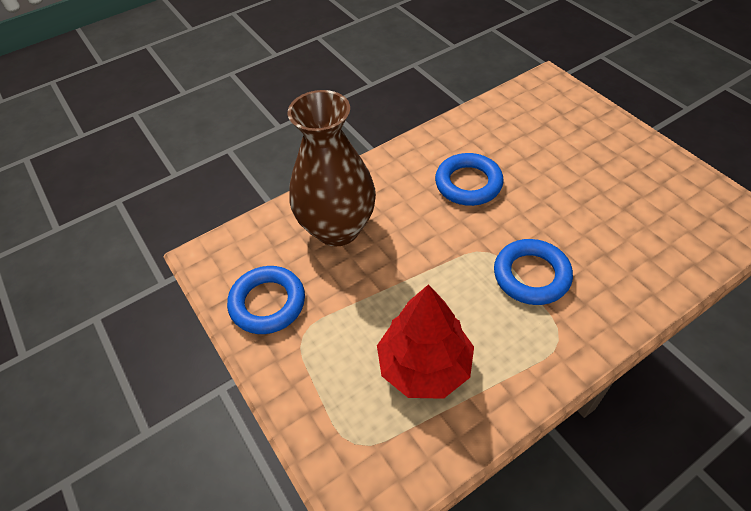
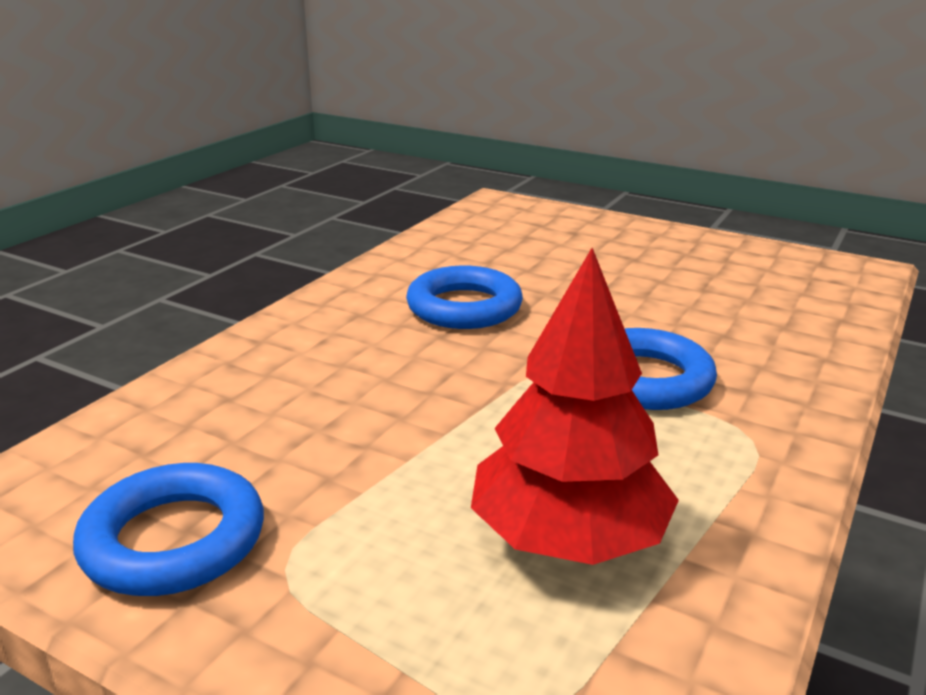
camera: 30 degrees left, 25 degrees down
brown vase [288,90,376,246] -> none

